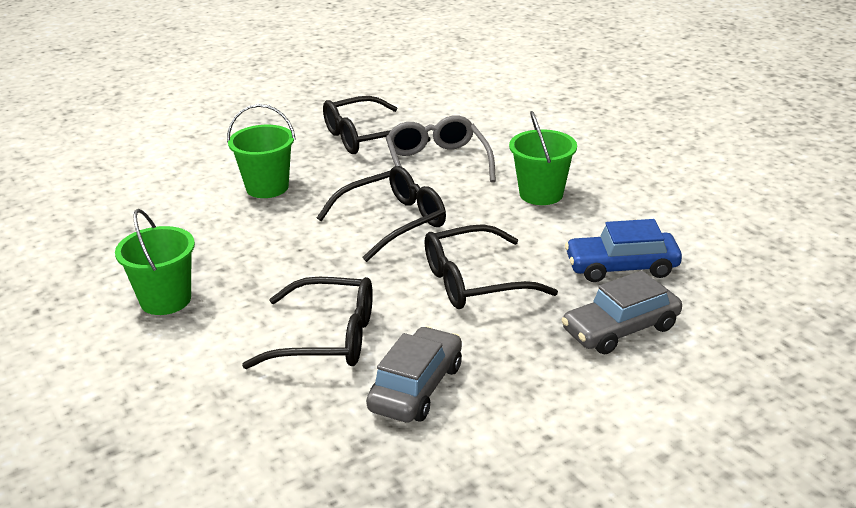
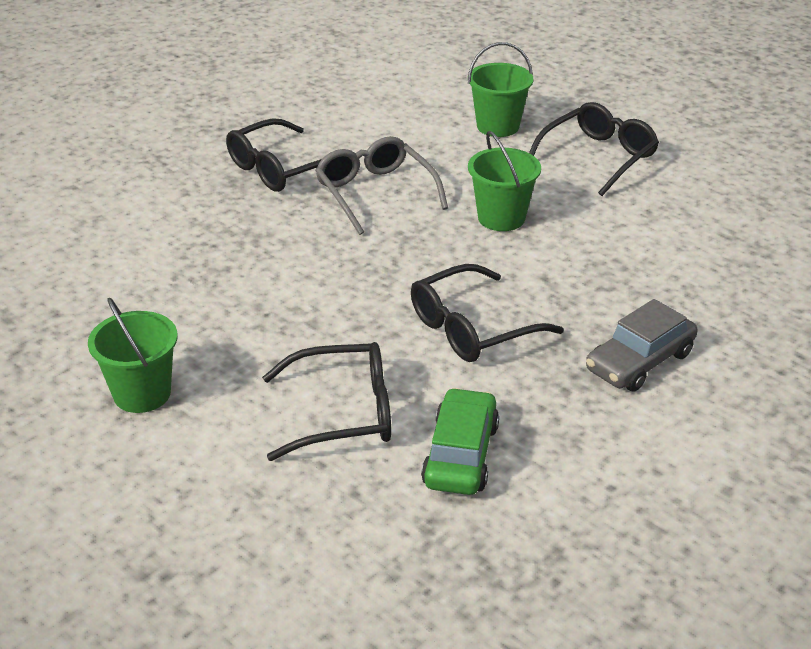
camera: 15 degrees left, 5 degrees up
green bucket [227,104,296,198] -> green bucket moved to [468,42,533,137]
black glasses [317,166,446,262] -> black glasses moved to [529,102,659,196]
grey car [366,326,462,422] -> green car [421,388,499,495]
blue car [565,219,682,282] -> none

